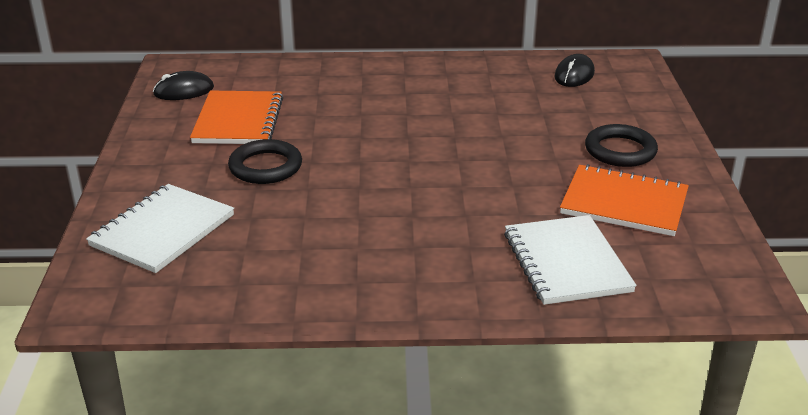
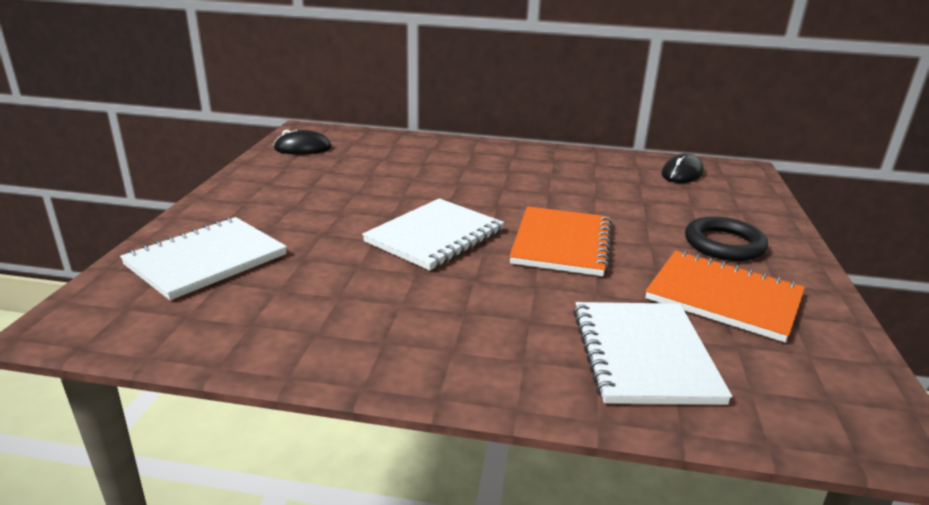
camera: 10 degrees right, 5 degrees down
orange notebook [190,91,283,144] -> orange notebook moved to [509,206,612,276]
black ring [228,139,302,184] -> none
none -> white notebook [362,198,504,271]

